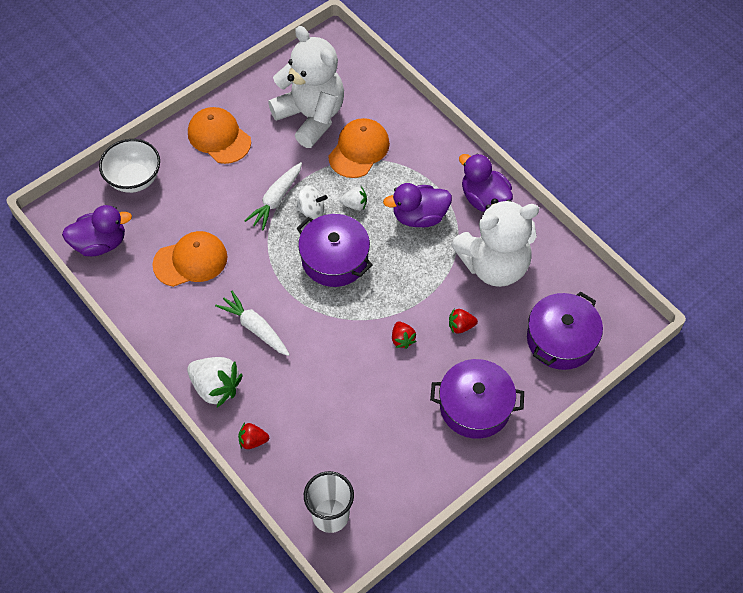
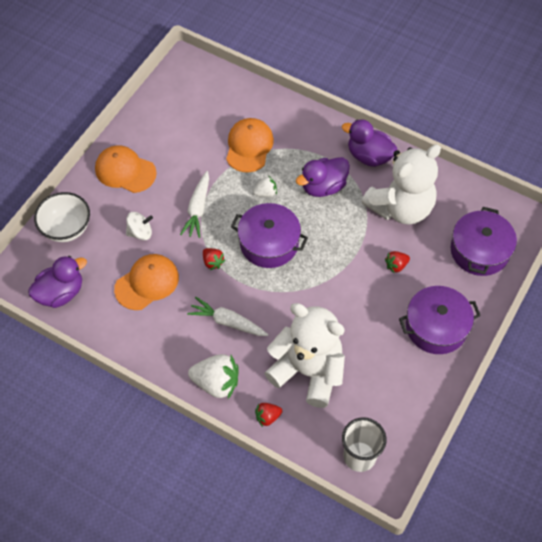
camera: 20 degrees left, 0 degrees up
white teddy bear [268,26,344,148] -> white teddy bear moved to [264,303,345,408]
white spinning top [296,185,328,219] -> white spinning top moved to [126,212,153,240]
red strawberry [392,321,417,349] -> red strawberry moved to [203,248,225,270]

